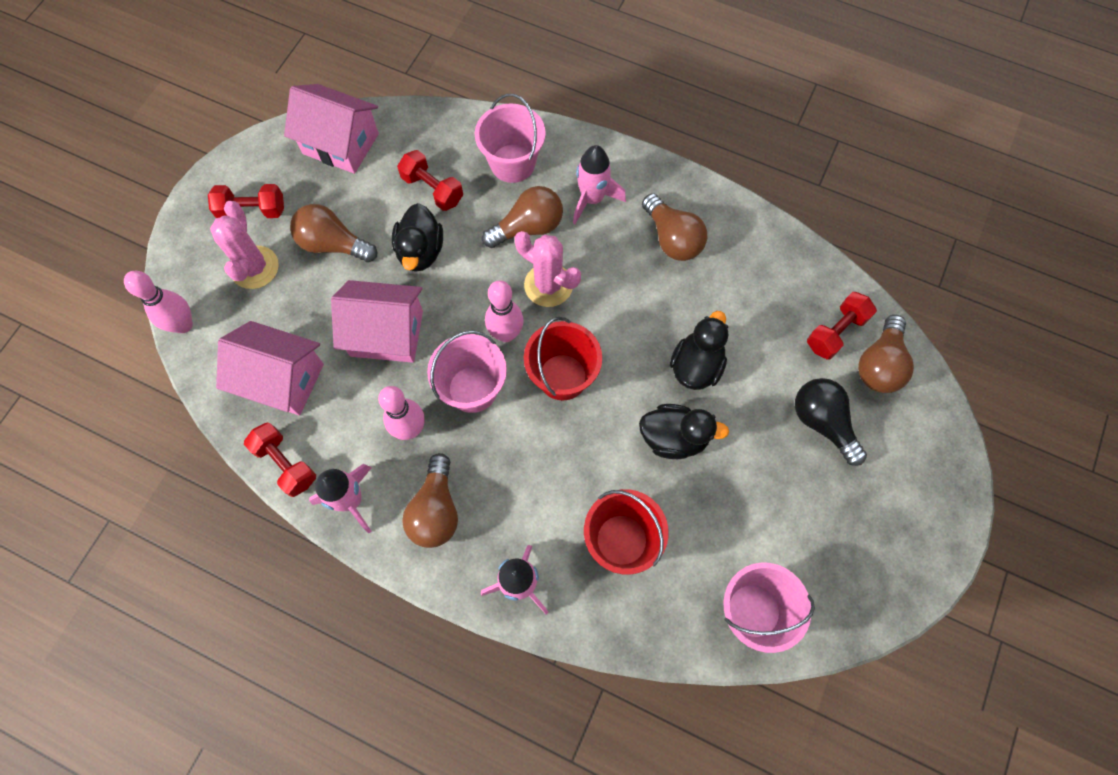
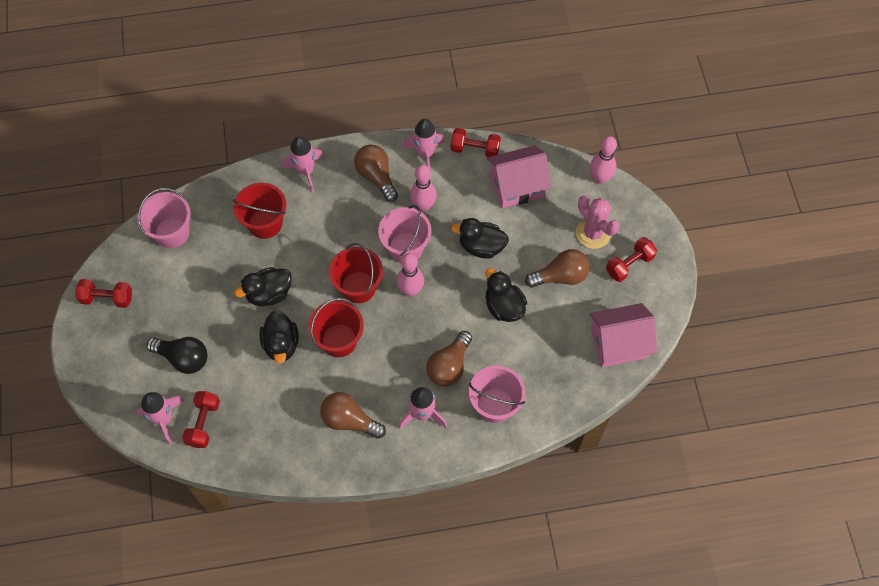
camera: 145 degrees right, 5 degrees down
pink house [331,280,423,363] -> black duck [451,218,509,259]
red dumbbell [397,150,463,211] -> red dumbbell moved to [75,279,132,308]
pink cactus [515,231,581,307] -> none
brown light bulb [858,315,914,393] -> pink rocket [136,392,185,444]
none -> red bucket [308,298,364,357]

